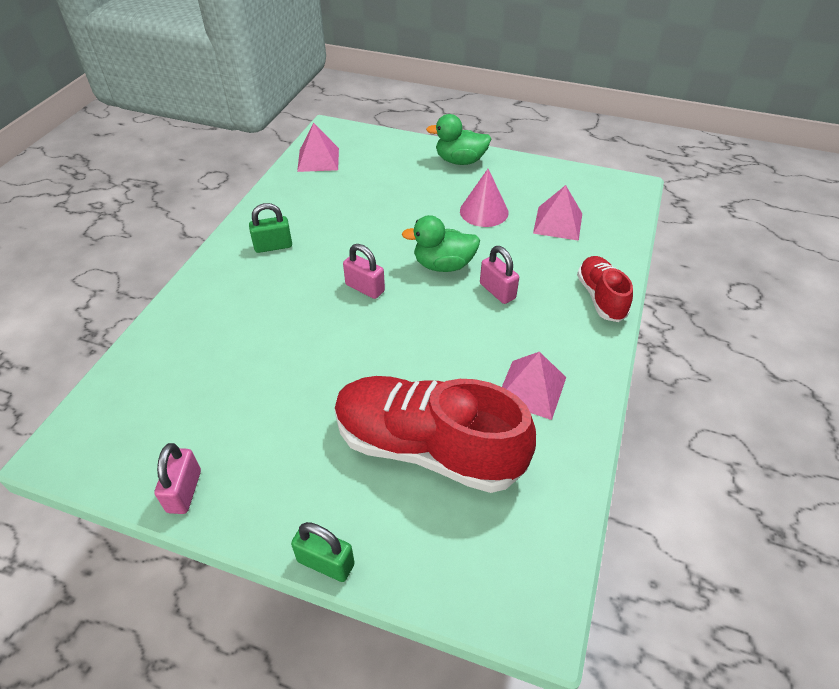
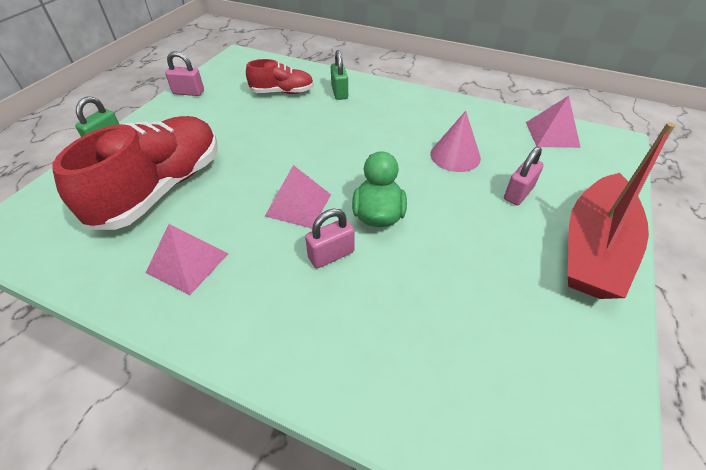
camera: 95 degrees right, 0 degrees up
green padlock [249,203,292,253] -> green padlock moved to [331,50,348,100]
pink padlock [343,244,385,299] -> pink padlock moved to [504,146,544,205]
green duck [426,114,491,165] -> red boat [568,122,676,299]
pink cone [460,169,509,227] -> pink cone moved to [430,111,481,172]
pink pyramid [533,185,582,241] -> pink pyramid moved to [265,165,331,229]
red shoe [577,256,633,322] -> red shoe moved to [246,59,314,94]

